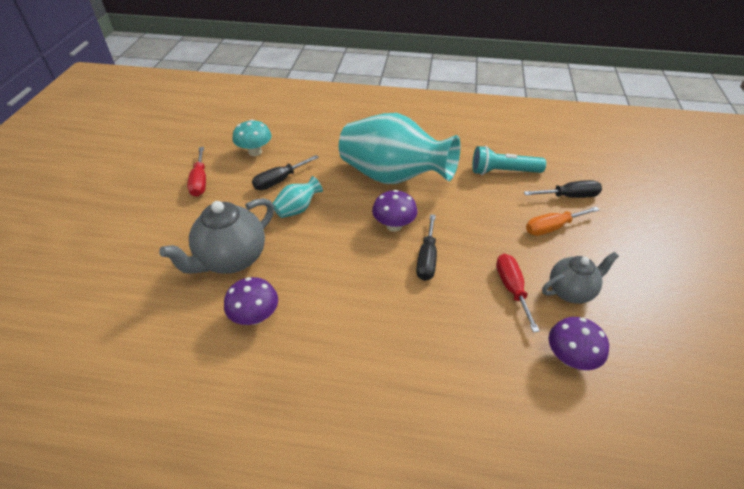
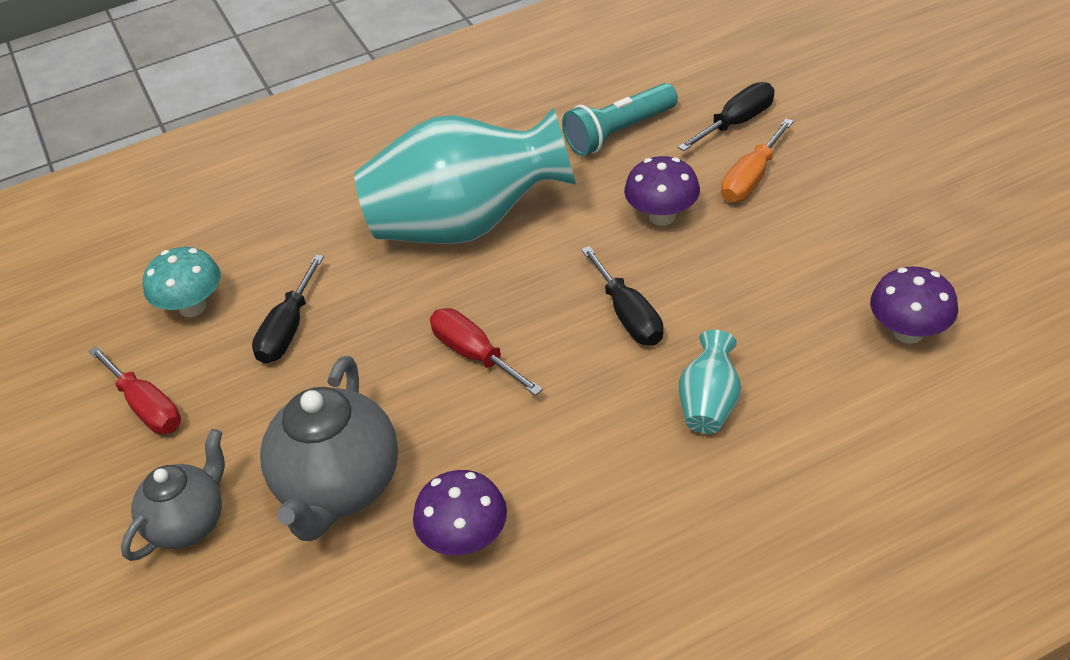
camera: 30 degrees left, 0 degrees up
turquoise vase [272,176,323,218] -> turquoise vase moved to [679,330,741,434]
purple mushroom [372,190,417,232] -> purple mushroom moved to [624,156,700,226]
red screwdriver [496,254,540,332] -> red screwdriver moved to [430,308,543,396]
grey teapot [542,252,619,304] -> grey teapot moved to [121,429,225,561]

